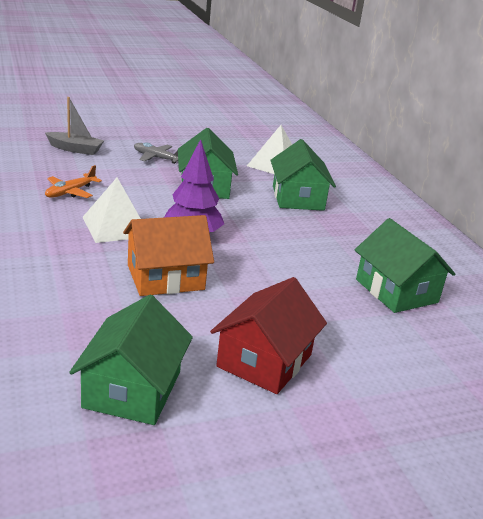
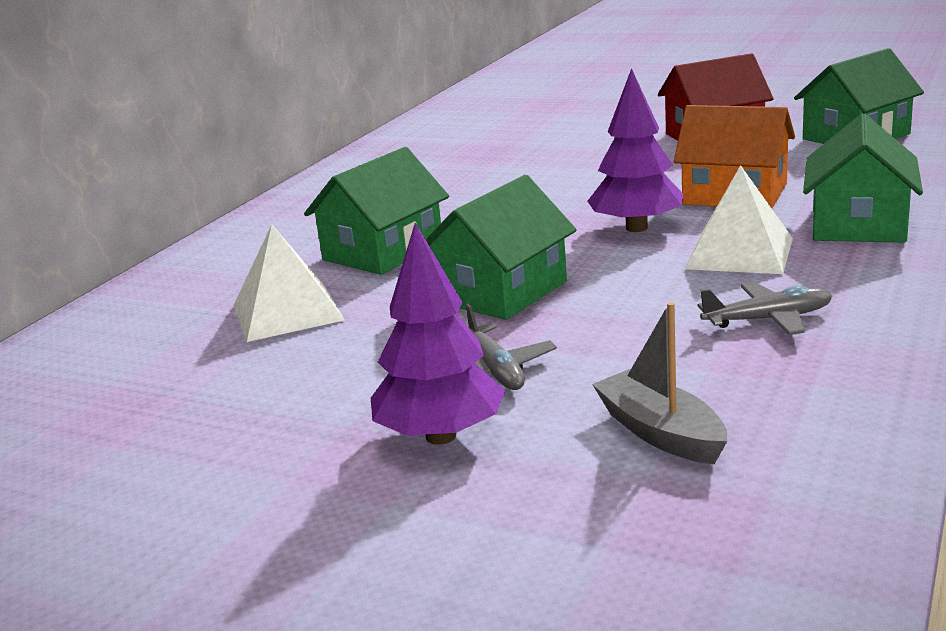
camera: 130 degrees left, 5 degrees down
orange plane [45,165,102,198] -> grey plane [698,282,832,335]
green house [355,218,455,313] -> green house moved to [803,114,923,243]
none -> purple tree [371,223,505,445]

